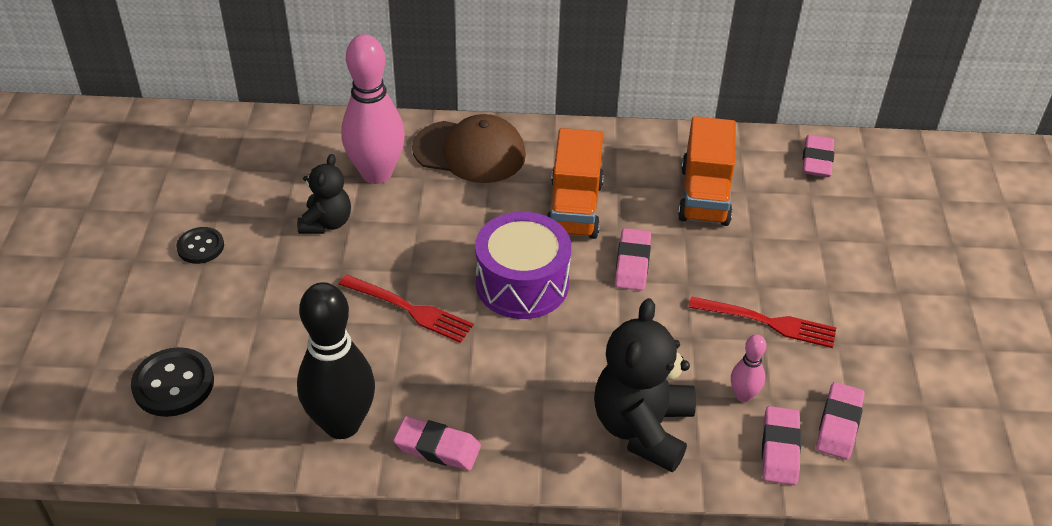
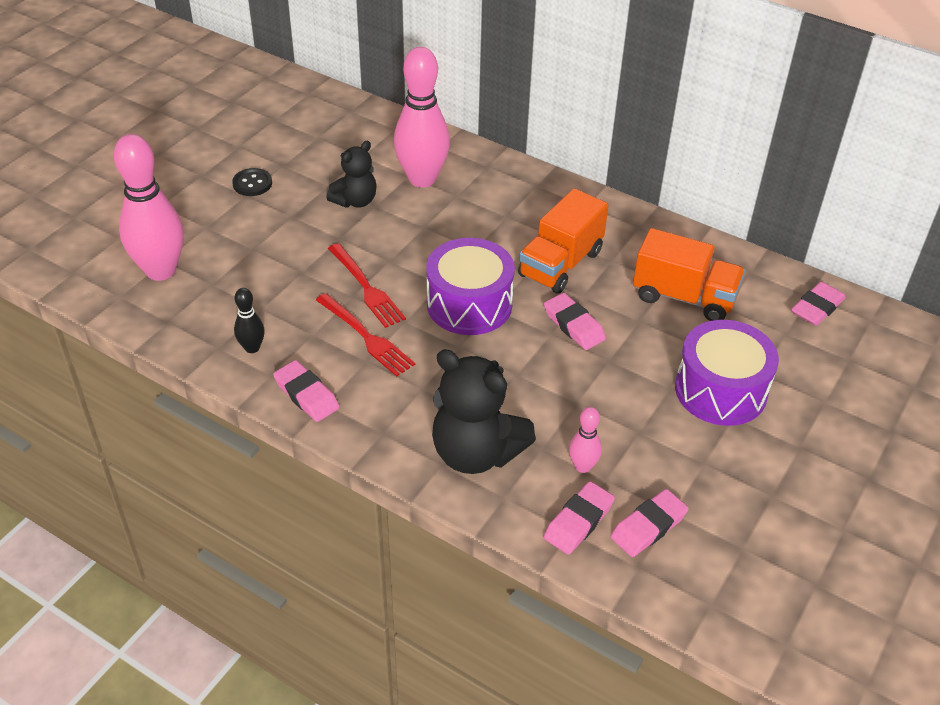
camera: 30 degrees right, 0 degrees up
black button [131,347,214,417] -> pink bowling pin [114,134,184,281]
black bowling pin [297,282,375,439] -> black bowling pin [234,288,265,353], size x0.46
brown cap [412,114,526,183] -> none
black teddy bear [594,298,696,472] -> black teddy bear turned 105 degrees counterclockwise [432,349,536,474]
pink eraser [615,228,651,291] -> pink eraser turned 75 degrees counterclockwise [544,293,606,350]
orange truck [678,116,736,226] -> orange truck turned 105 degrees counterclockwise [633,228,745,321]
red fork [688,296,836,348] -> red fork moved to [316,293,415,377]
none -> purple drum [675,320,779,426]

